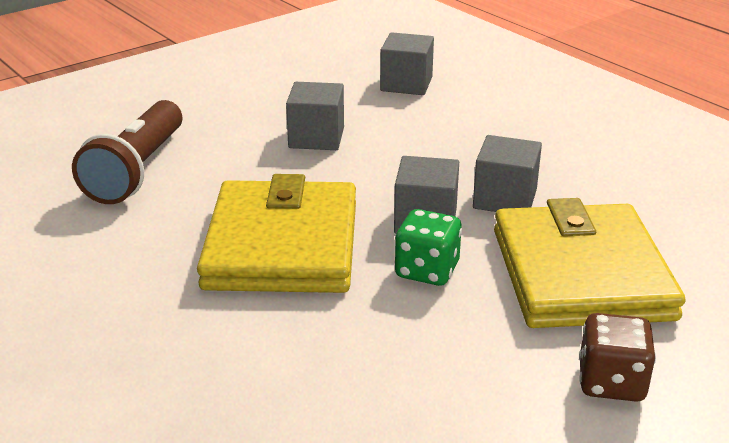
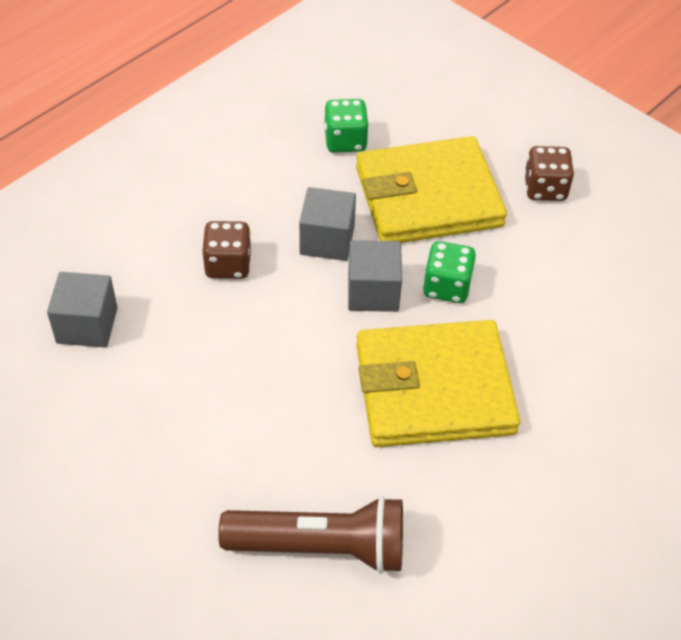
camera: 100 degrees left, 20 degrees up
grey cube [286,82,344,150] -> none
none -> brown dice [202,221,252,279]
none -> green dice [324,99,369,153]

